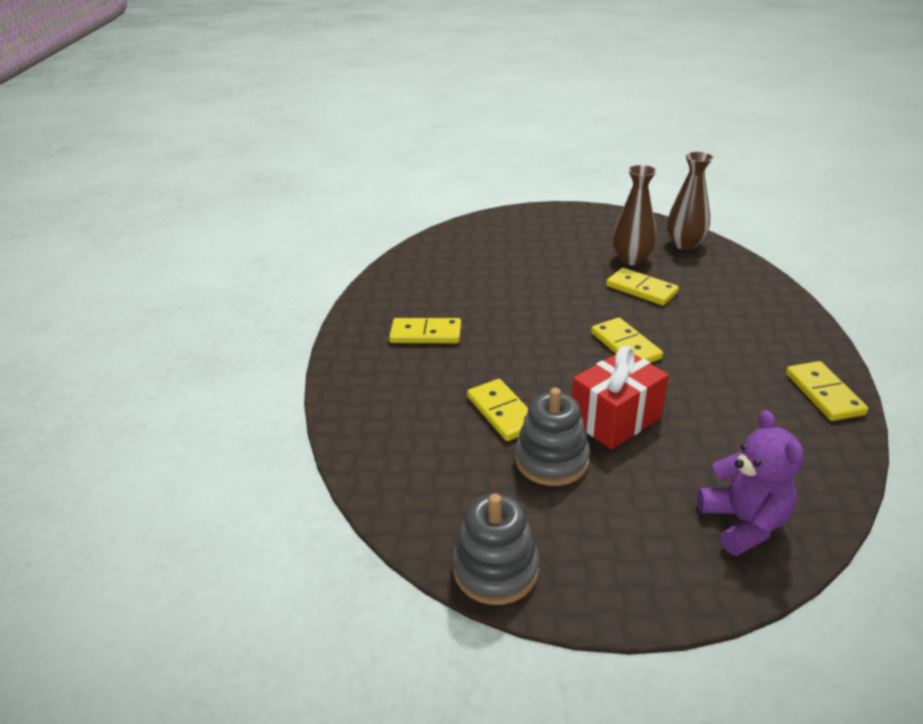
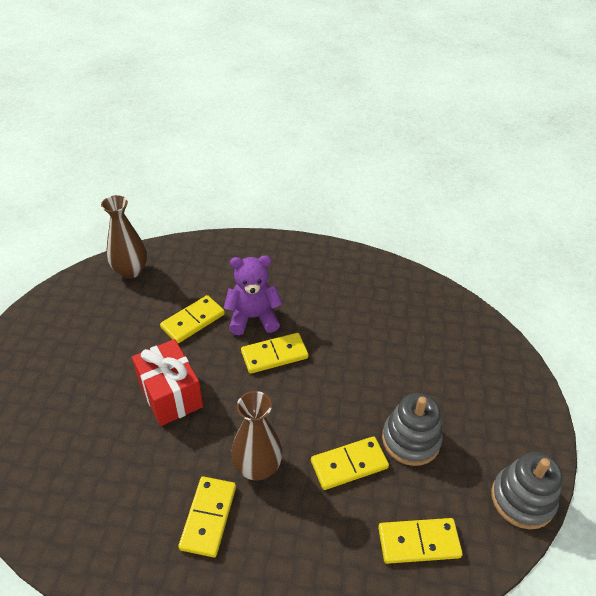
camera: 85 degrees left, 10 degrees up
red gift [572,346,669,450] -> red gift moved to [132,339,203,426]
brown vase [613,165,657,265] -> brown vase moved to [231,391,282,480]
purple teddy bear [697,410,804,556] -> purple teddy bear moved to [224,255,282,335]
yellow domino [786,361,868,421] -> yellow domino moved to [378,518,463,564]

